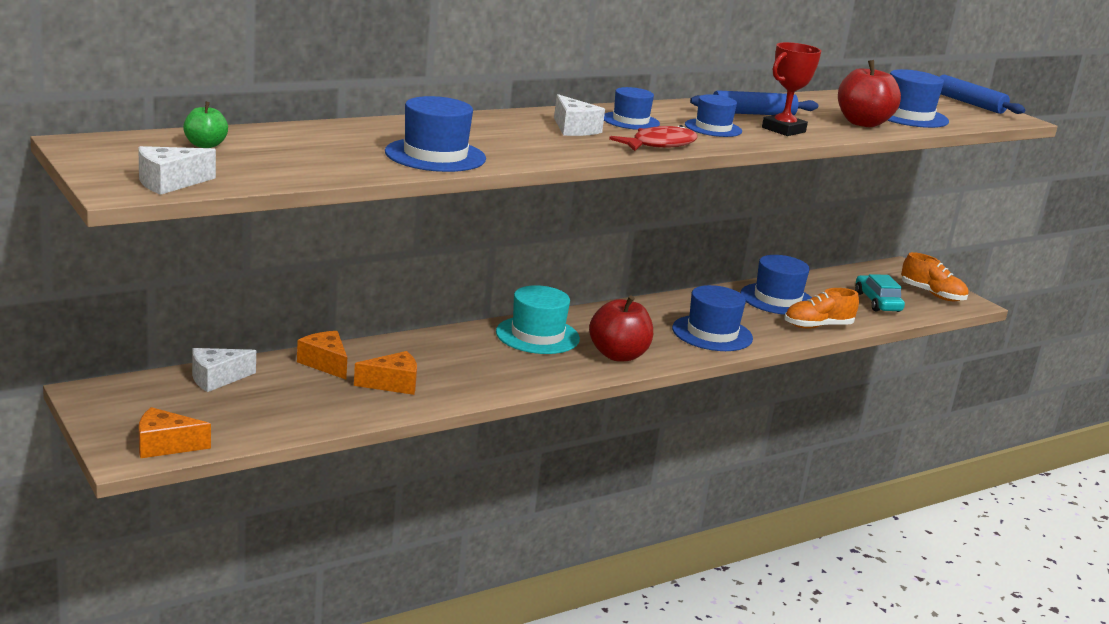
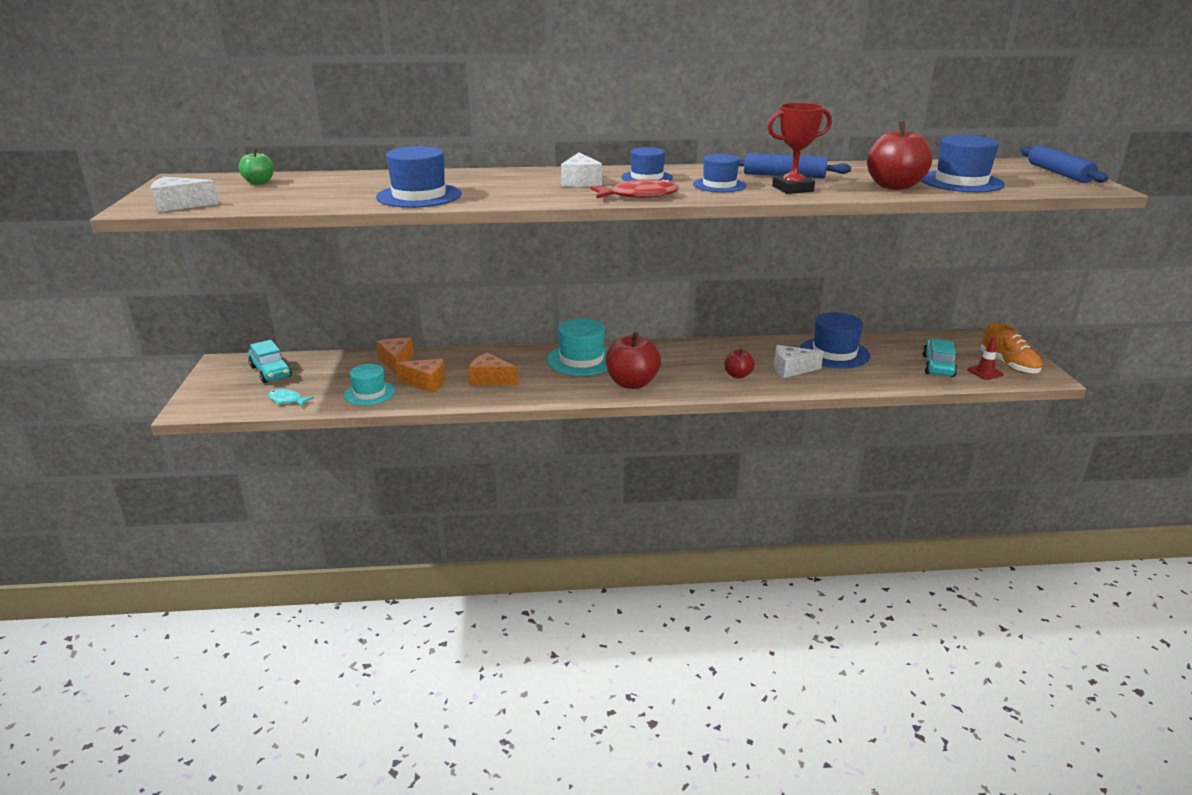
camera: 30 degrees right, 5 degrees up
orange cheese [139,407,211,458] -> orange cheese moved to [468,352,518,385]
white cheese [192,348,256,392] -> white cheese moved to [774,345,824,378]
blue hat [672,285,753,351] -> red apple [724,348,755,379]
orange shoe [784,288,859,328] -> none
none -> turquoise car [248,340,292,383]
none -> turquoise fish [268,389,314,407]
none -> turquoise hat [344,364,395,405]
none -> red traffic cone [967,337,1004,380]

